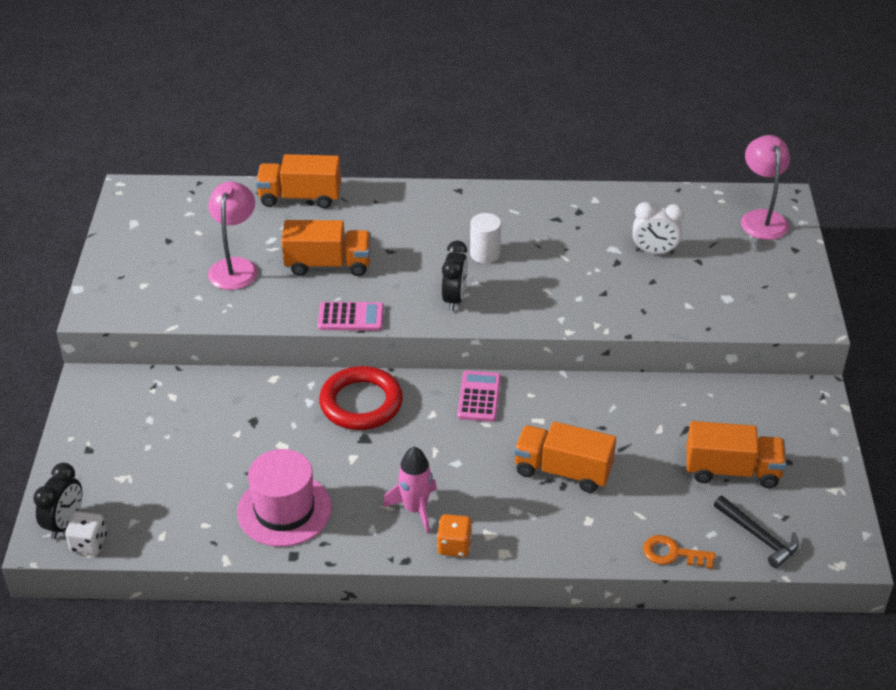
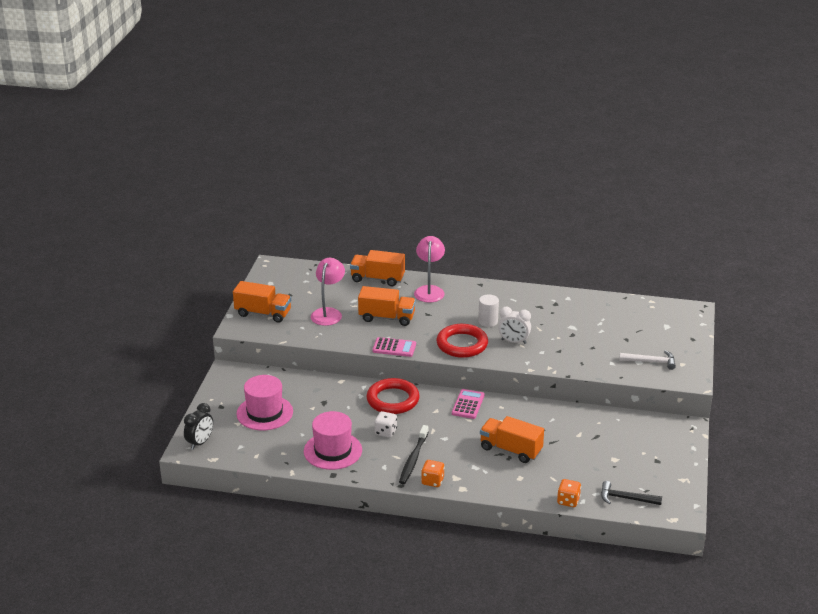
camera: 10 degrees right, 10 degrees down
white dice [65,511,107,555] -> white dice moved to [374,411,397,438]
pink rocket [383,447,437,533] -> black toothbrush [399,425,429,484]
black clock [442,241,468,311] -> red ring [436,324,488,358]
white clock [633,202,684,254] -> white clock moved to [498,307,531,344]
orange key [643,535,715,569] -> orange dice [557,479,581,507]
orange truck [686,421,786,488] -> orange truck moved to [233,281,291,323]
black hammer [714,496,799,568] -> black hammer turned 135 degrees clockwise [601,481,662,505]
pink lamp [741,135,790,240] -> pink lamp moved to [414,236,445,303]
none -> pink hat [236,375,293,431]
none -> white hammer [619,351,676,370]

